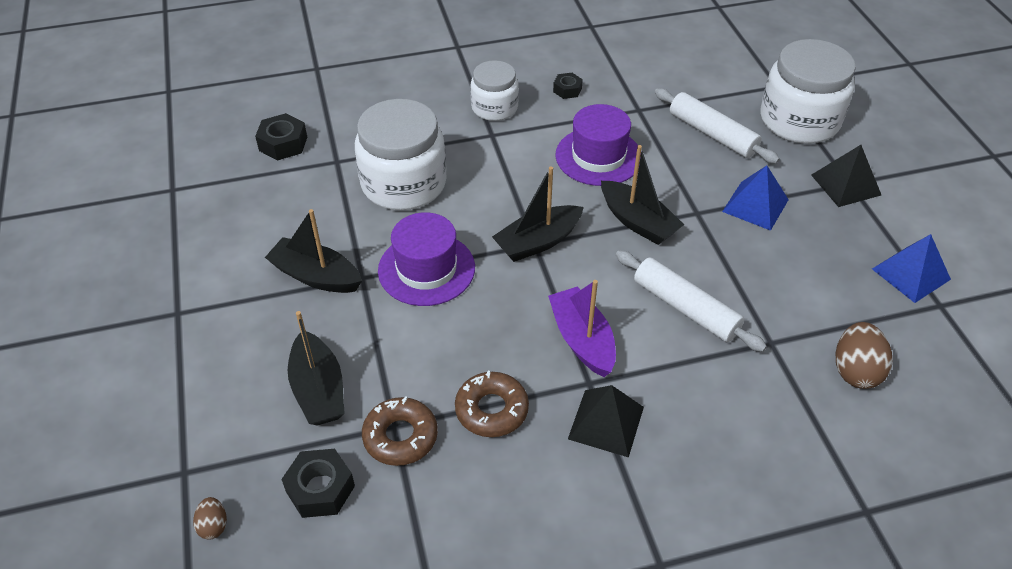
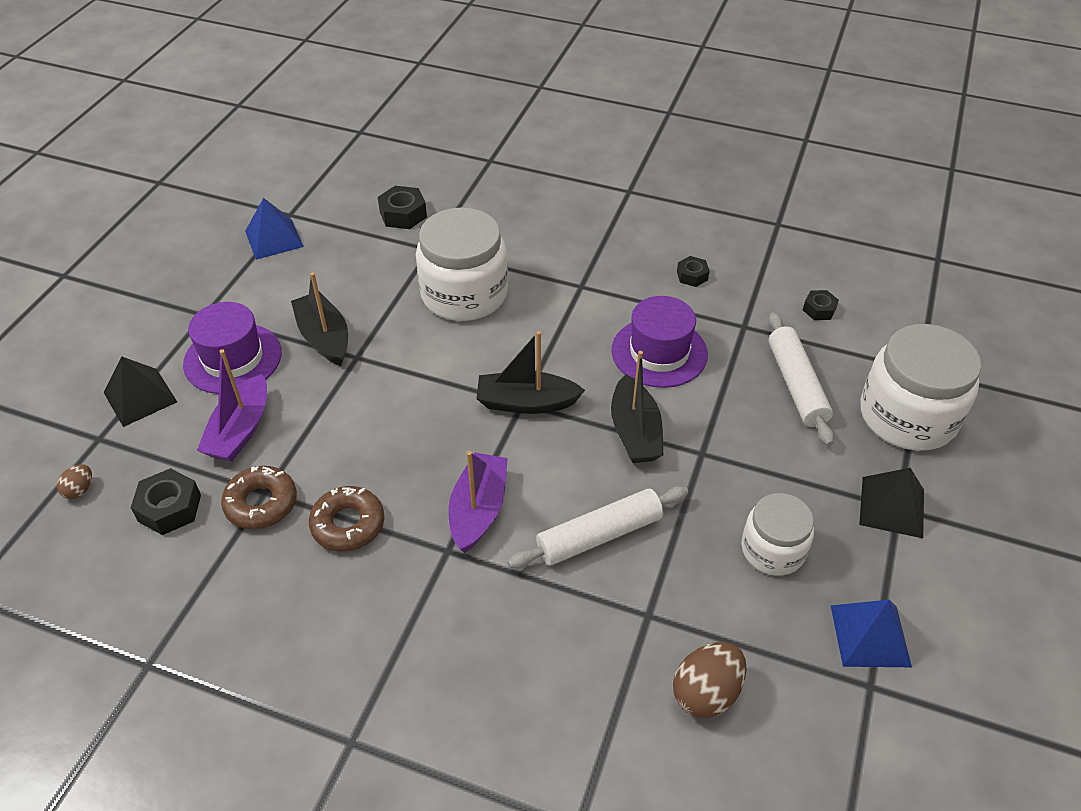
camera: 35 degrees right, 0 degrees up
black boat [288,311,345,426] -> purple boat [197,349,267,462]
purple hat [378,212,475,306] -> purple hat moved to [183,302,282,394]
white jar [470,60,519,121] -> white jar moved to [741,493,814,576]
black pyramid [568,385,644,458] -> black pyramid moved to [103,356,177,427]
white rolling pin [616,250,767,352] -> white rolling pin turned 75 degrees clockwise [507,486,688,569]
blue pyramid [722,165,789,231] -> blue pyramid moved to [245,198,304,260]
none -> black nut [803,290,839,320]

